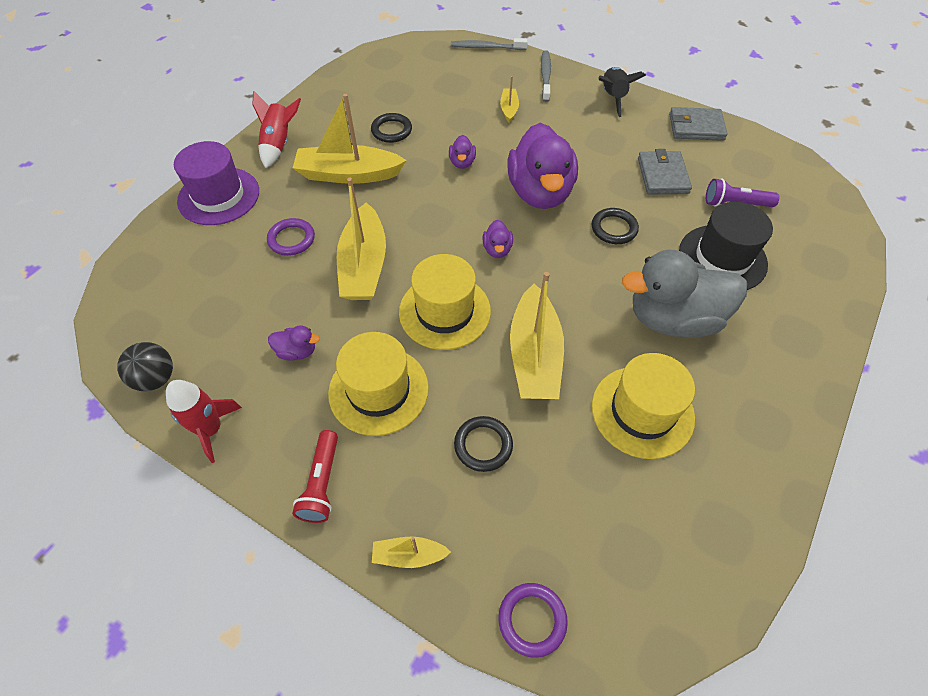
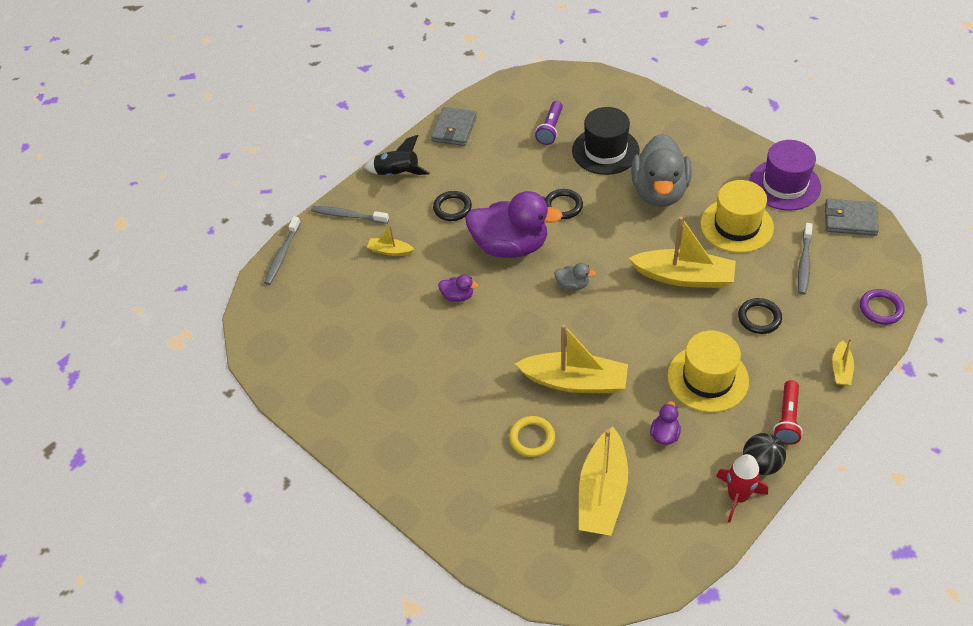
camera: 75 degrees left, 5 degrees down
black ball [117,342,173,391] -> black ball moved to [743,433,786,475]
purple hat [174,141,259,225] -> purple hat moved to [750,140,821,211]
red rocket [252,91,301,168] -> none
purple ring [267,218,315,256] -> yellow ring [509,416,555,457]
red flashlight [292,430,338,523] -> red flashlight turned 90 degrees clockwise [773,380,803,445]
yellow boat [293,94,407,184] -> yellow boat moved to [579,427,628,536]
black ring [371,113,412,143] -> black ring moved to [433,191,472,221]
yellow hat [399,254,491,350] -> none
purple duck [482,220,513,258] -> grey duck [554,263,596,290]
grey wallet [638,149,692,195] -> grey wallet moved to [825,199,879,236]
none -> grey toothbrush [798,223,813,295]

